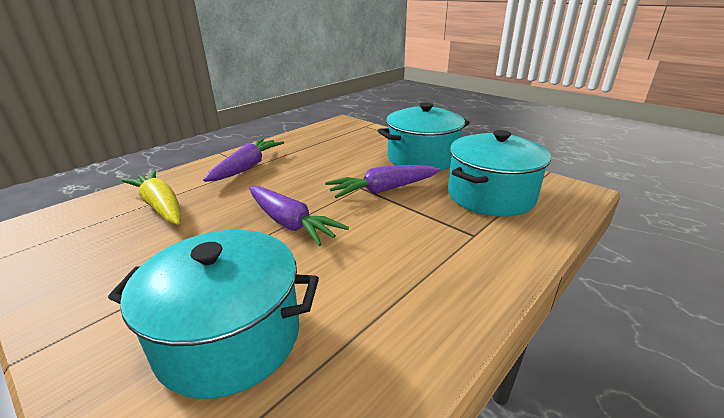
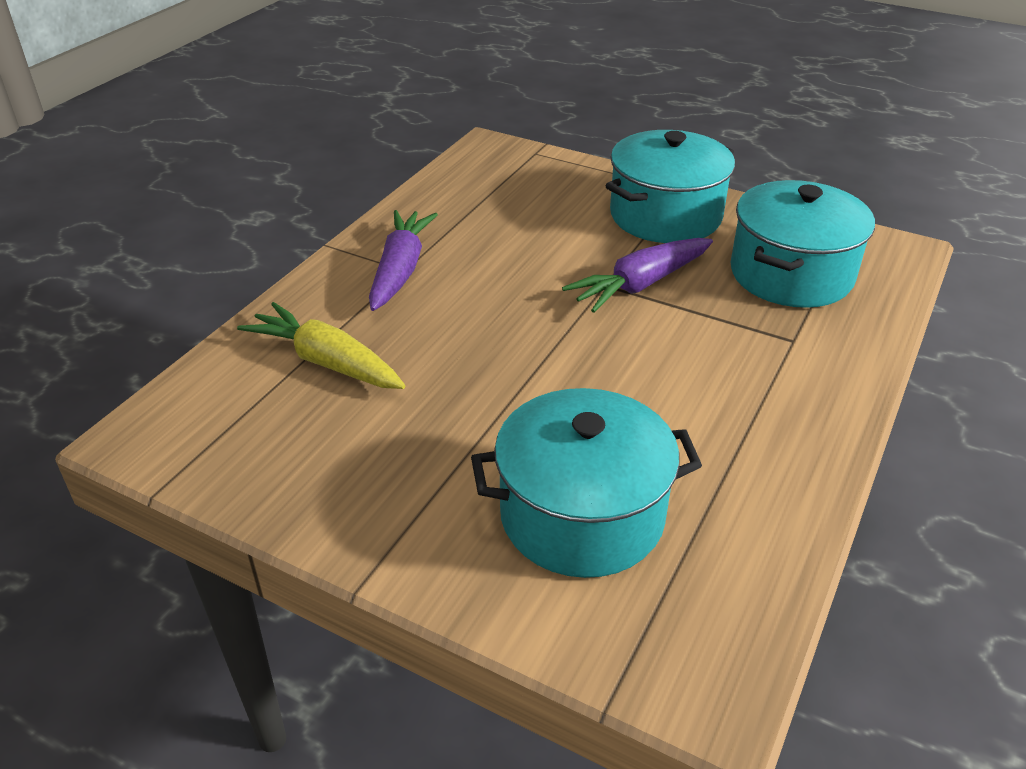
camera: 15 degrees left, 10 degrees up
purple carrot [249,186,349,246] -> none

